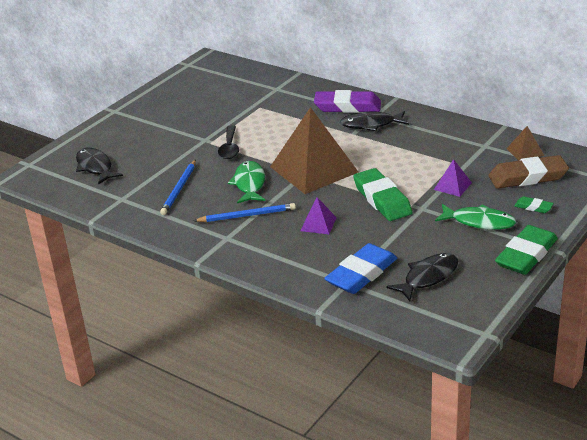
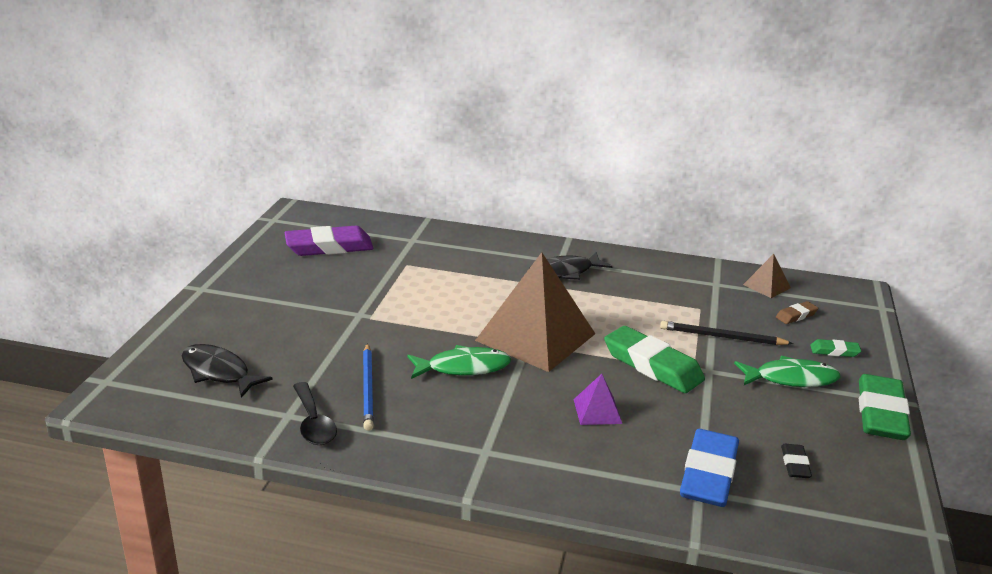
camera: 25 degrees left, 5 degrees down
blue pencil [193,203,296,222] -> none
black spoon [218,125,239,159] -> black spoon moved to [293,382,337,445]
green fish [228,161,265,203] -> green fish turned 105 degrees clockwise [407,345,511,379]
purple eraser [314,90,381,113] -> purple eraser moved to [285,226,374,256]
black fish [386,253,458,301] -> black eraser [781,444,812,478]
purple pyramid [434,159,472,197] -> black pencil [660,321,793,345]
brown eraser [489,155,569,189] -> brown eraser [776,301,818,324], size x0.47

